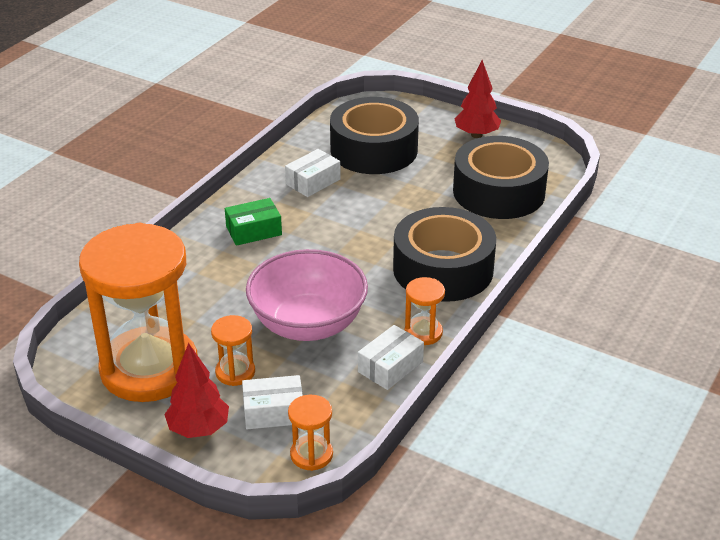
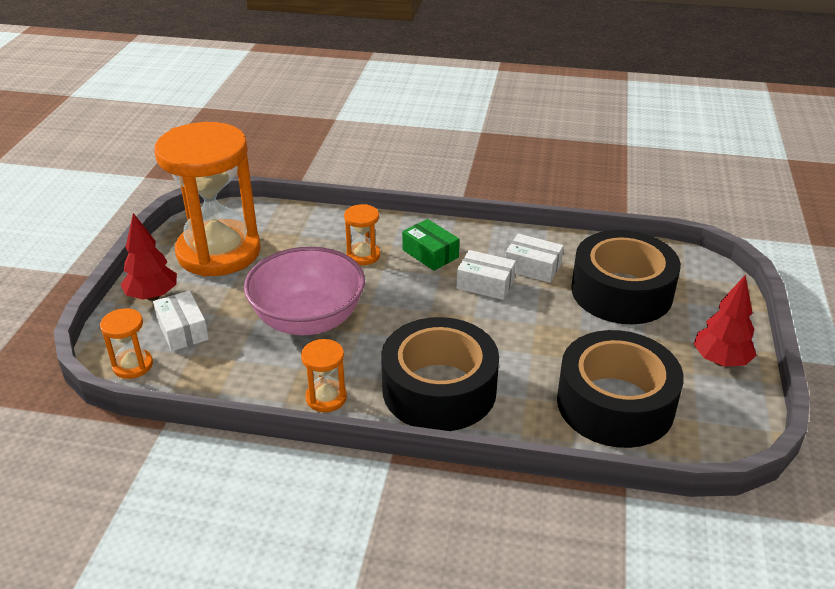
camera: 70 degrees right, 0 degrees up
orange hourglass [211,315,255,386] -> orange hourglass moved to [344,204,380,265]
white box [358,325,424,390] -> white box moved to [457,250,516,300]

